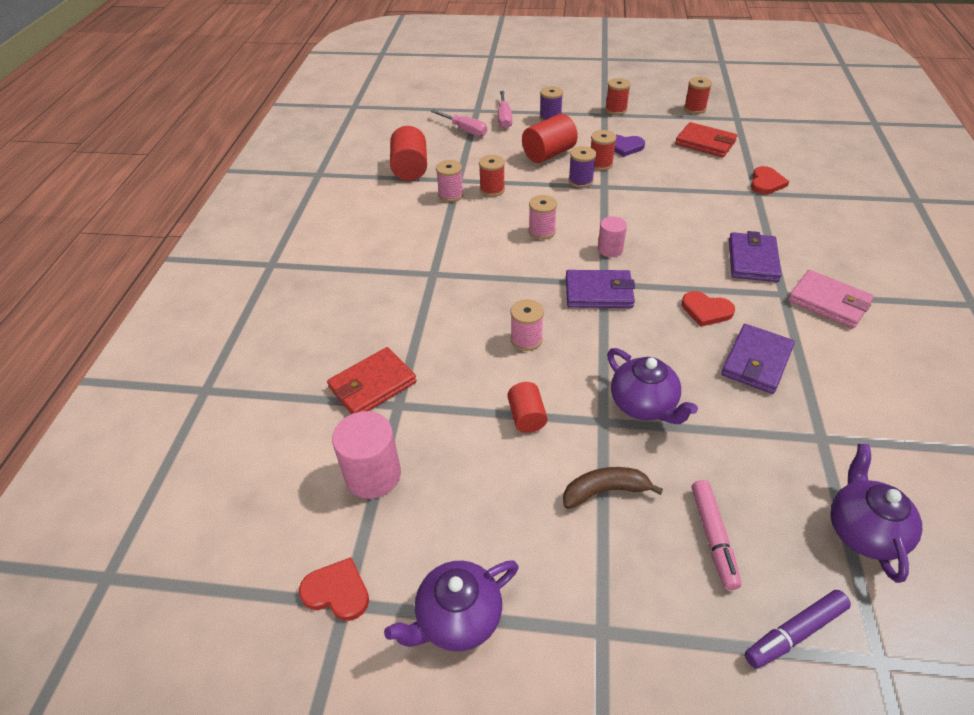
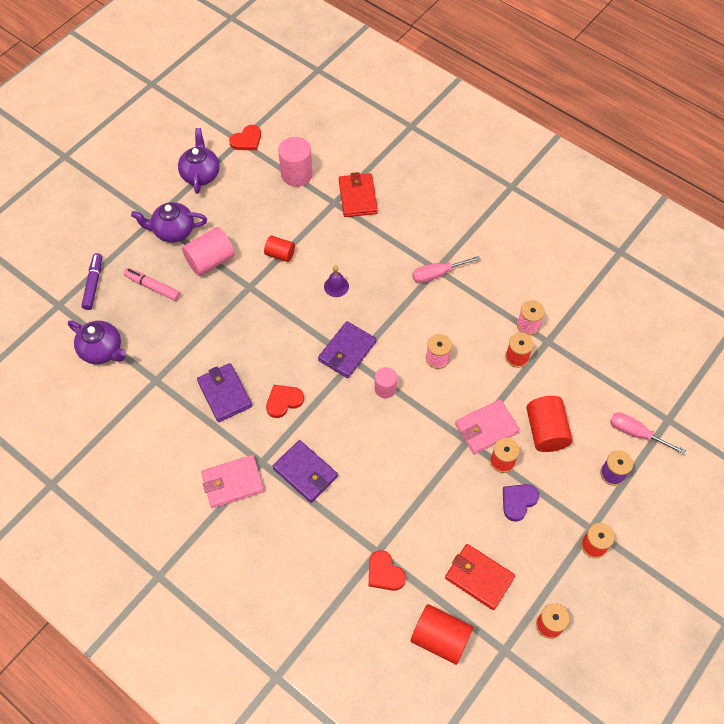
camera: 120 degrees right, 15 degrees up
red cylinder [390,126,427,181] -> red cylinder moved to [411,604,473,665]
pink screwdriver [430,109,487,136] -> pink screwdriver moved to [412,256,481,283]
pink spool [510,299,544,351] -> purple bell [324,265,349,297]
brown banana [563,467,663,509] -> pink cylinder [182,227,235,276]
purple spool [568,146,596,188] -> pink wallet [455,399,520,454]
purple teapot [607,348,698,424] -> purple teapot moved to [131,202,207,242]
red wallet [675,122,737,157] -> red wallet turned 60 degrees clockwise [445,544,515,610]

